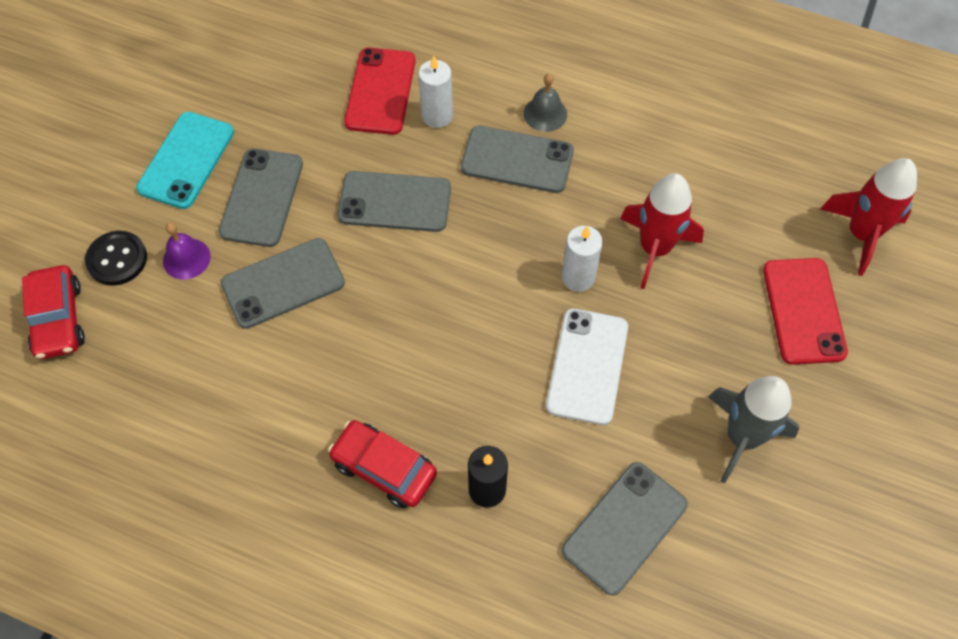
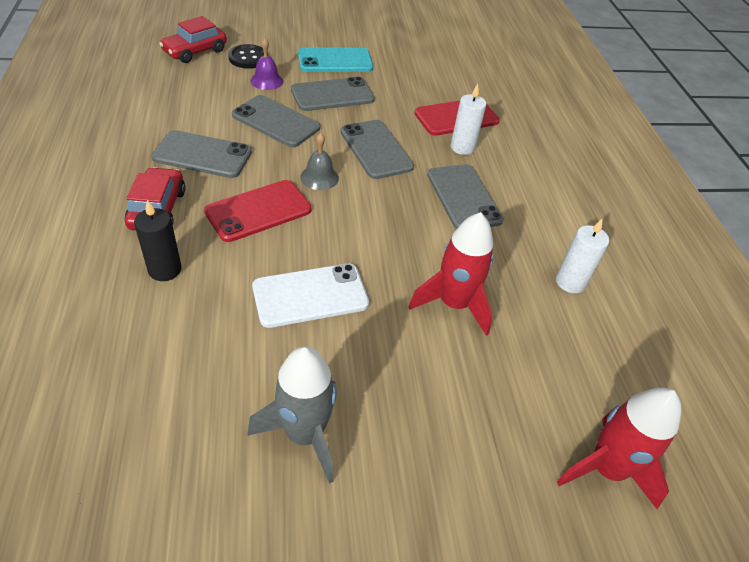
camera: 55 degrees right, 15 degrees down
grey bell [524,73,567,132] -> grey bell moved to [300,133,339,190]
white candle [561,226,603,292] -> white candle moved to [556,219,609,293]
grey phone [561,462,688,595] -> grey phone moved to [151,130,252,178]
red phone [763,258,848,365] -> red phone moved to [204,180,311,242]

